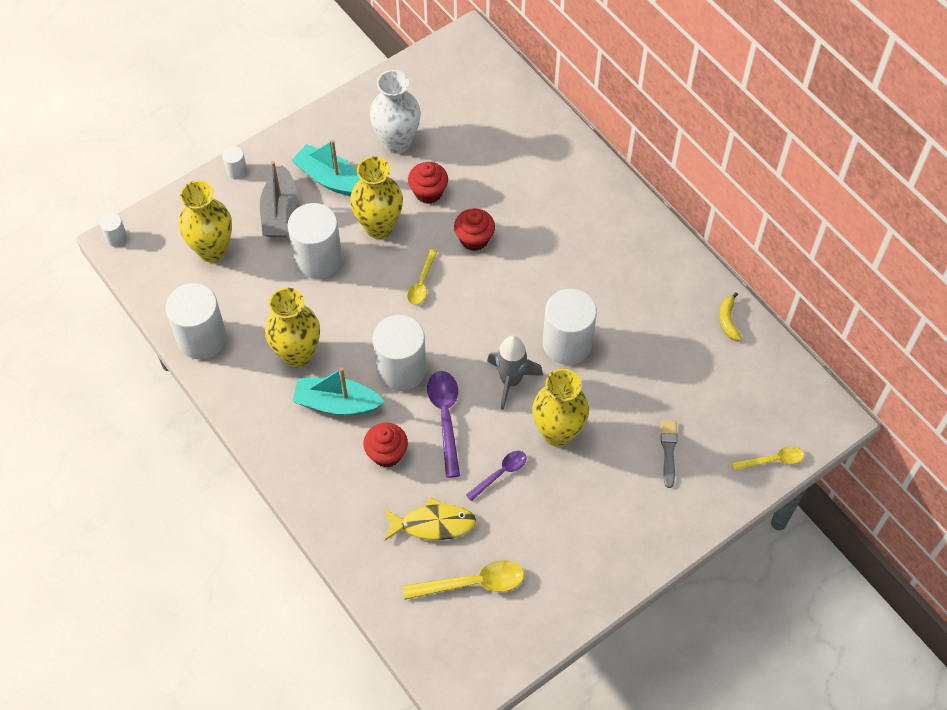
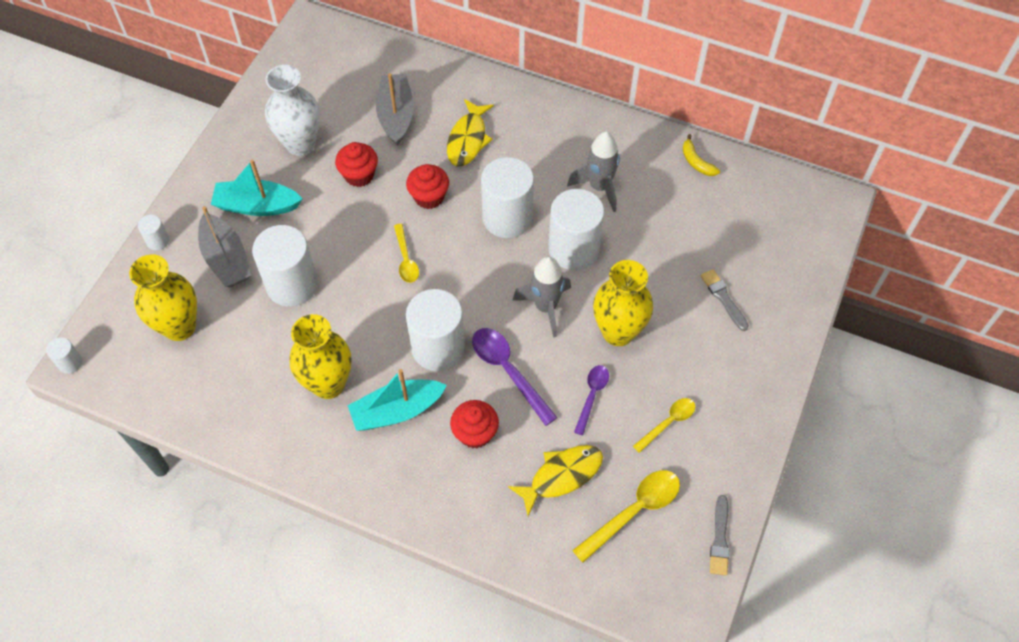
camera: 30 degrees left, 0 degrees up
white cylinder [166,283,227,360] -> white cylinder moved to [481,157,534,238]
yellow vase [350,156,403,239] -> none
yellow spoon [732,446,804,471] -> yellow spoon moved to [633,398,695,453]
none -> grey boat [376,73,414,146]
none -> yellow fish [447,99,494,166]
none -> grey rocket [567,131,620,212]
none -> grey brush [710,495,729,576]

